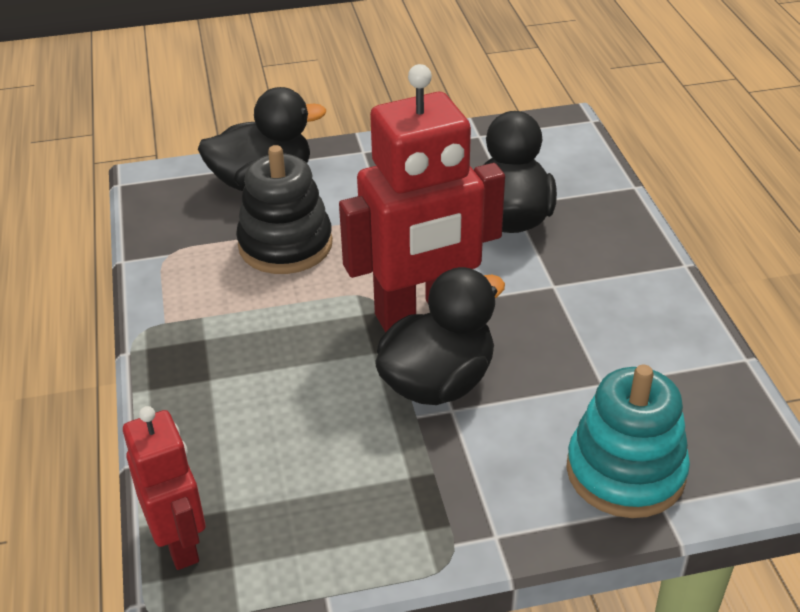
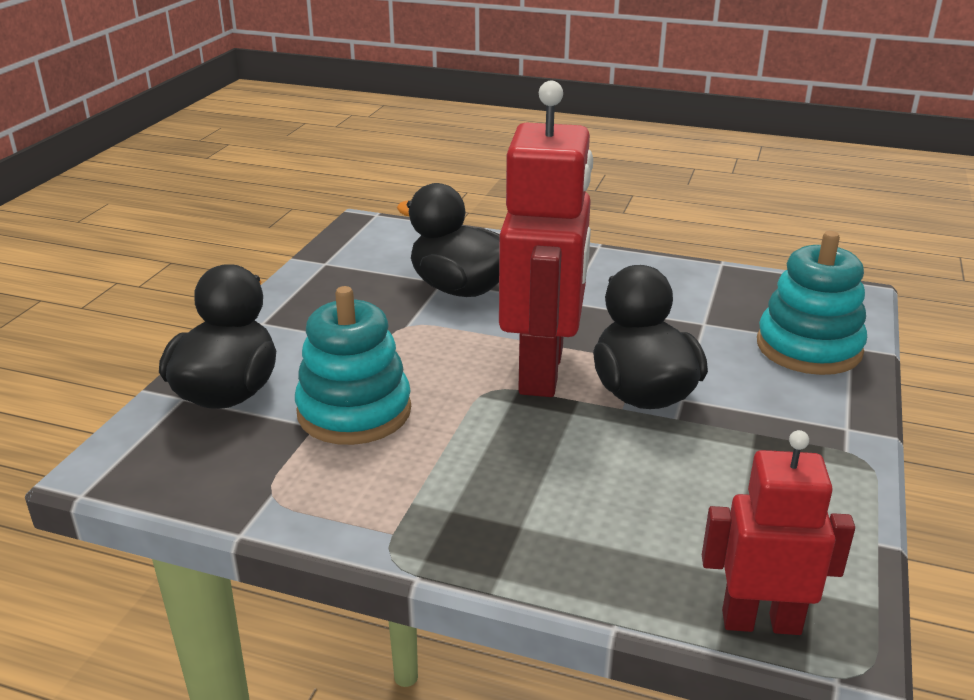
camera: 60 degrees left, 10 degrees down
black stacking toy [236,145,333,274] -> turquoise stacking toy [295,286,411,445]

